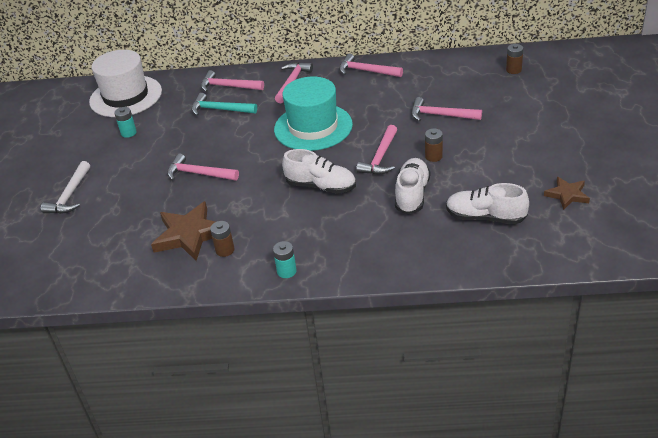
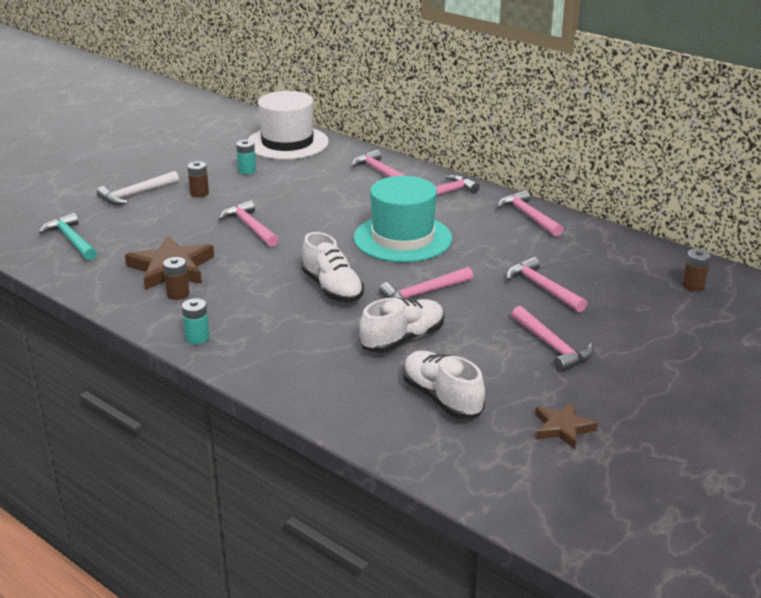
camera: 35 degrees right, 10 degrees down
turquoise hammer [191,93,257,116] -> turquoise hammer moved to [39,213,97,261]
brown battery [425,128,443,162] -> brown battery moved to [187,161,209,197]
none -> pink hammer [512,306,594,372]

